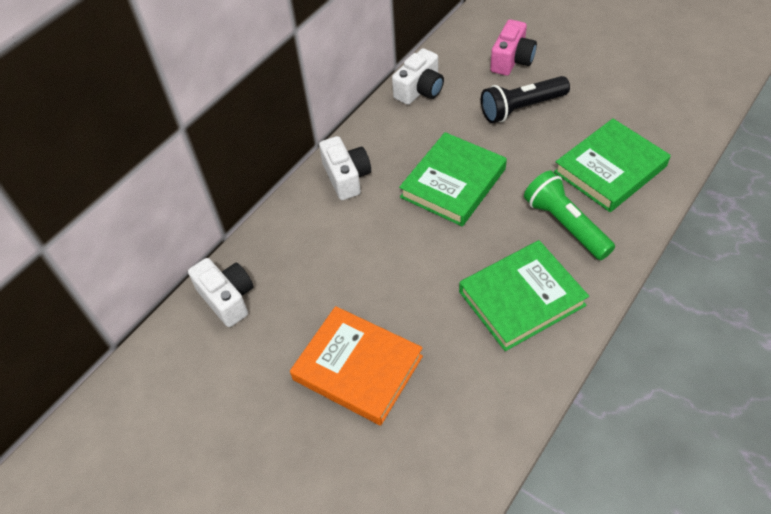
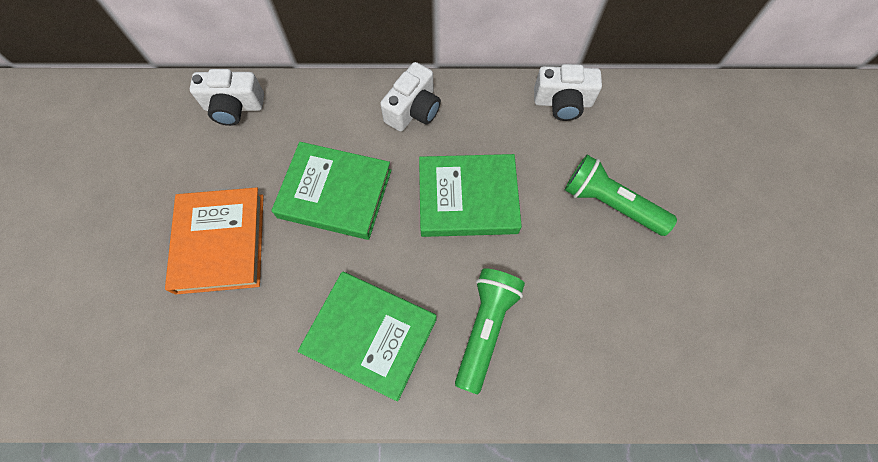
camera: 50 degrees right, 15 degrees up
white camera [188,258,254,327] -> white camera turned 75 degrees clockwise [190,69,264,126]
black flashlight [481,76,570,123] -> green flashlight [565,155,677,236]
pink camera [490,19,537,76] -> none
green book [554,118,671,212] -> green book moved to [271,142,391,240]

